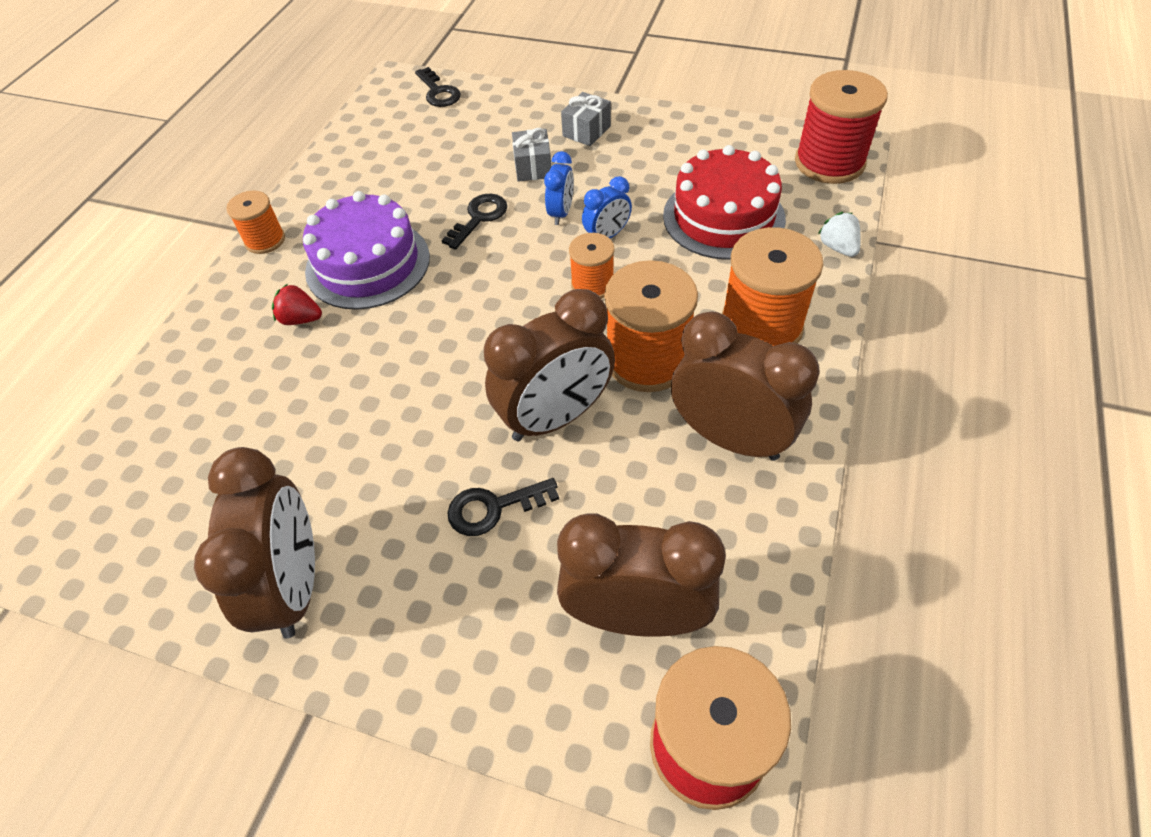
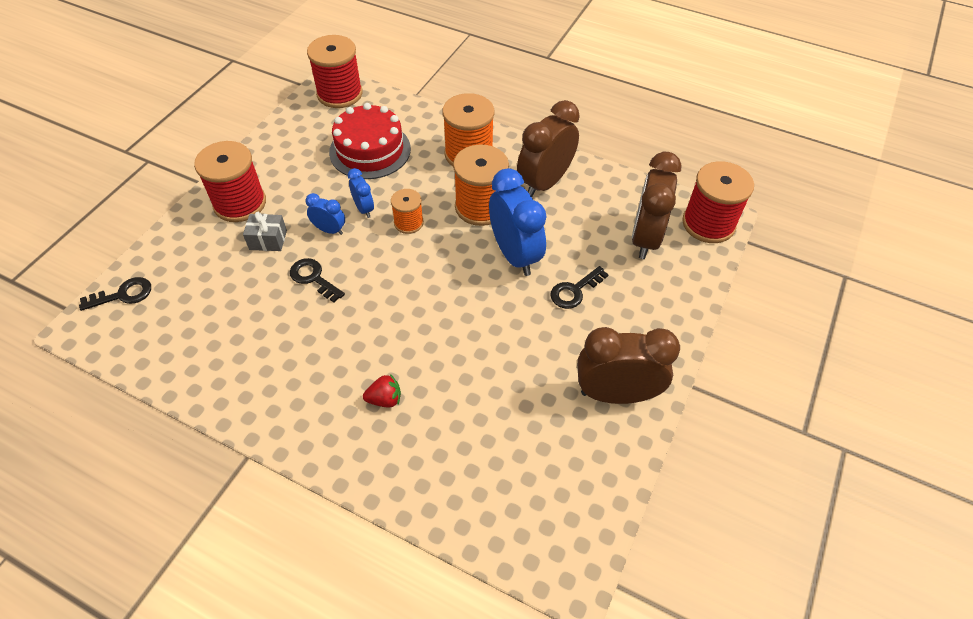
camera: 85 degrees left, 0 degrees up
orange spool [226,191,285,254] -> none
red strawberry [272,284,322,325] -> red strawberry turned 120 degrees counterclockwise [363,374,401,407]
purple cake [303,191,430,310] -> none
black key [447,478,559,536] -> black key turned 60 degrees clockwise [550,266,609,309]
brown clock [484,289,615,441] -> blue clock [489,168,546,276]
grey gift [561,92,611,146] -> red spool [194,141,266,222]
white strawberry [818,212,861,257] -> none

